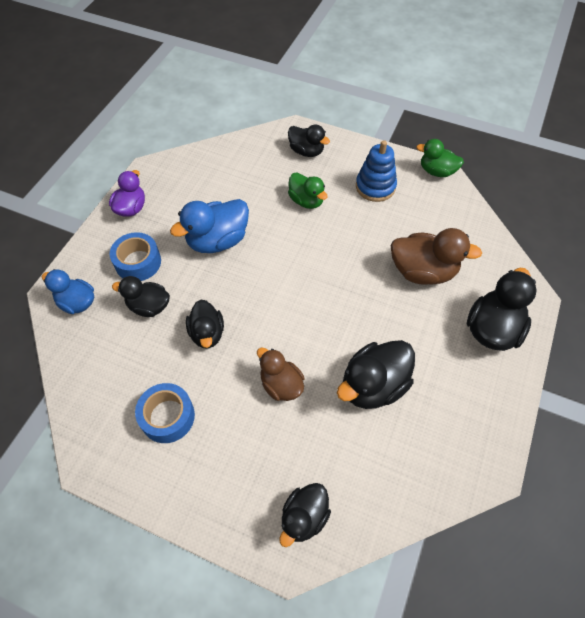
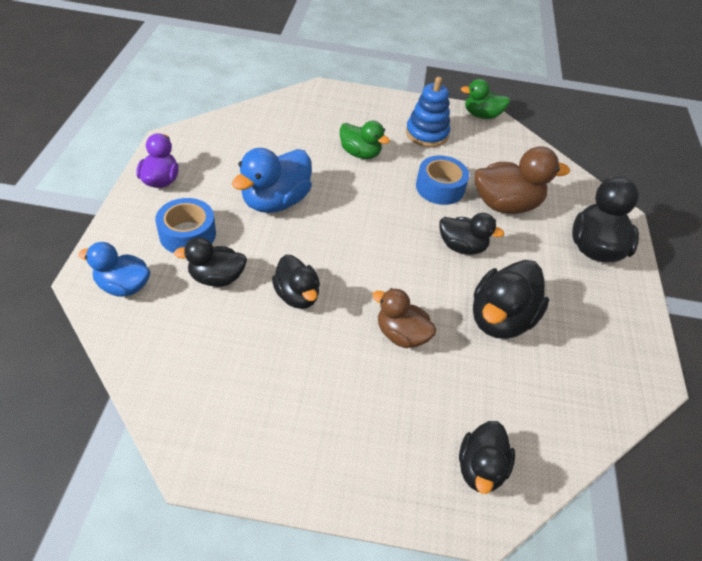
camera: 20 degrees left, 10 degrees down
blue tape [135,383,195,443] -> blue tape moved to [416,155,469,205]
black duck [288,124,330,157] -> black duck moved to [439,213,504,255]

